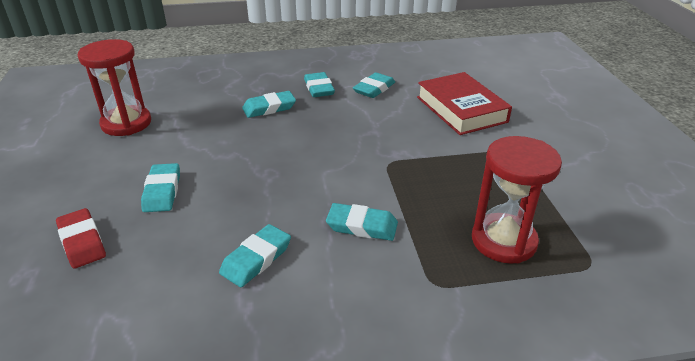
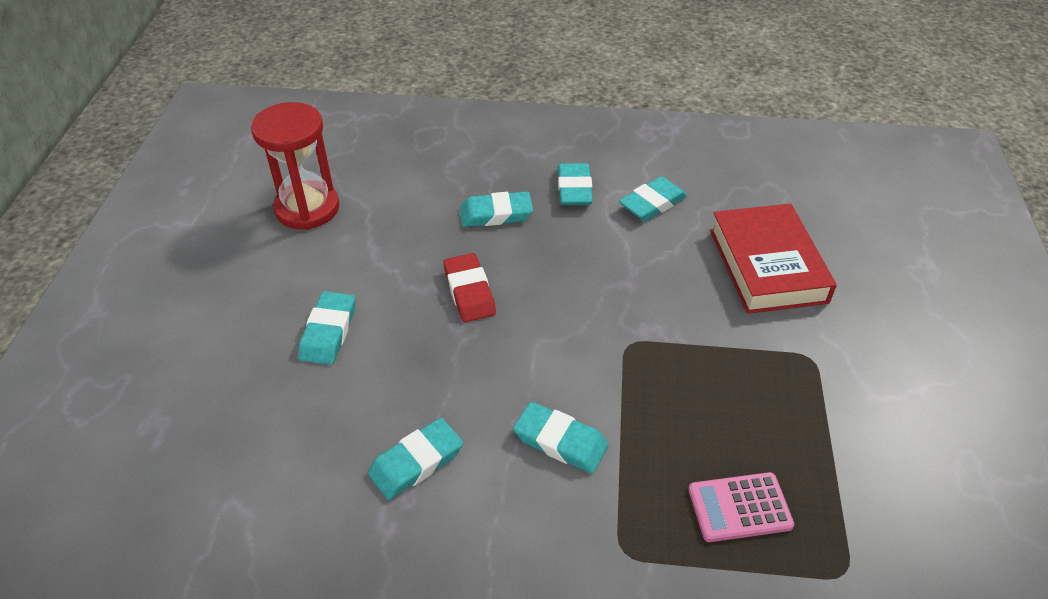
camera: 15 degrees right, 10 degrees up
red eraser [56,208,106,269] -> red eraser moved to [443,253,496,322]
red hourglass [472,136,562,264] -> pink calculator [688,472,794,542]

